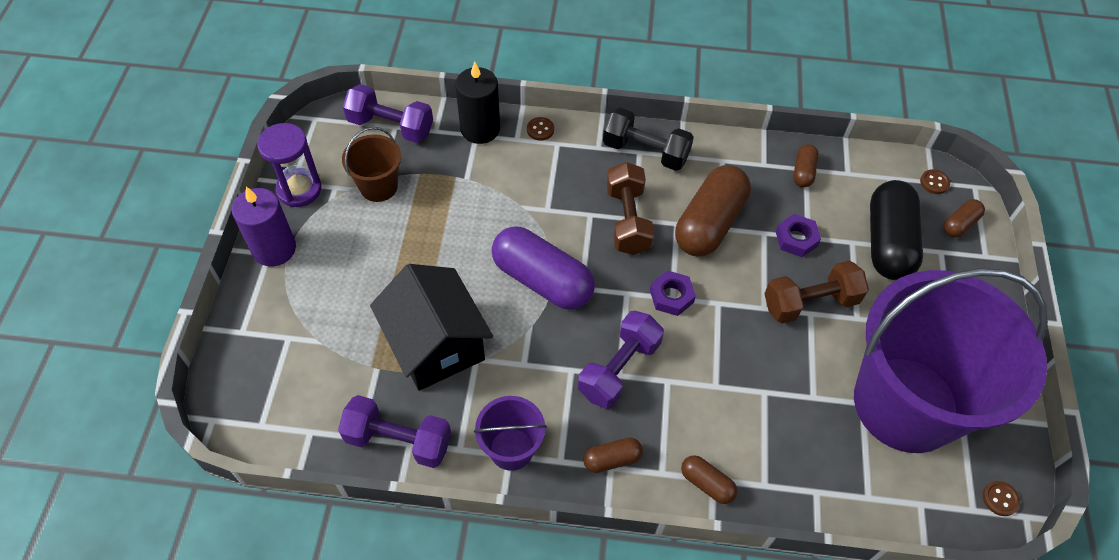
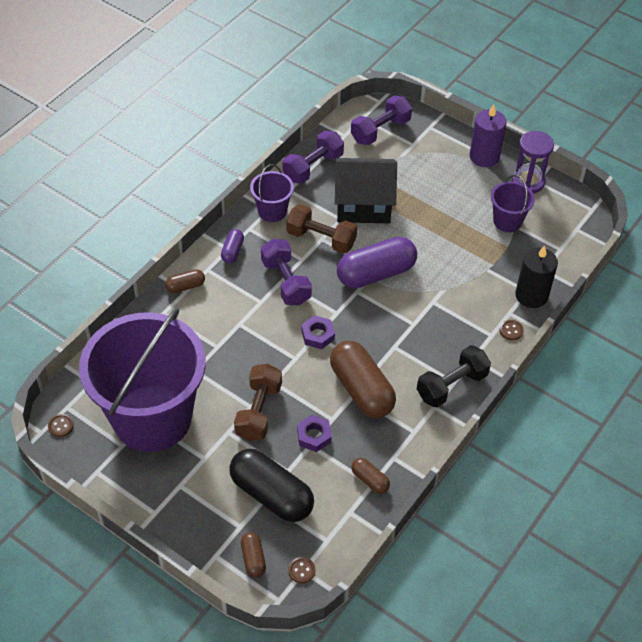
camera: 120 degrees right, 5 degrees down
brown bucket [342,127,401,202] -> purple bucket [491,175,535,232]
purple dumbbell [343,84,433,143] -> purple dumbbell moved to [351,95,412,145]
brown capsule [583,438,643,473] -> purple capsule [221,229,244,263]
brown dumbbell [606,162,654,255] -> brown dumbbell moved to [286,204,357,254]

